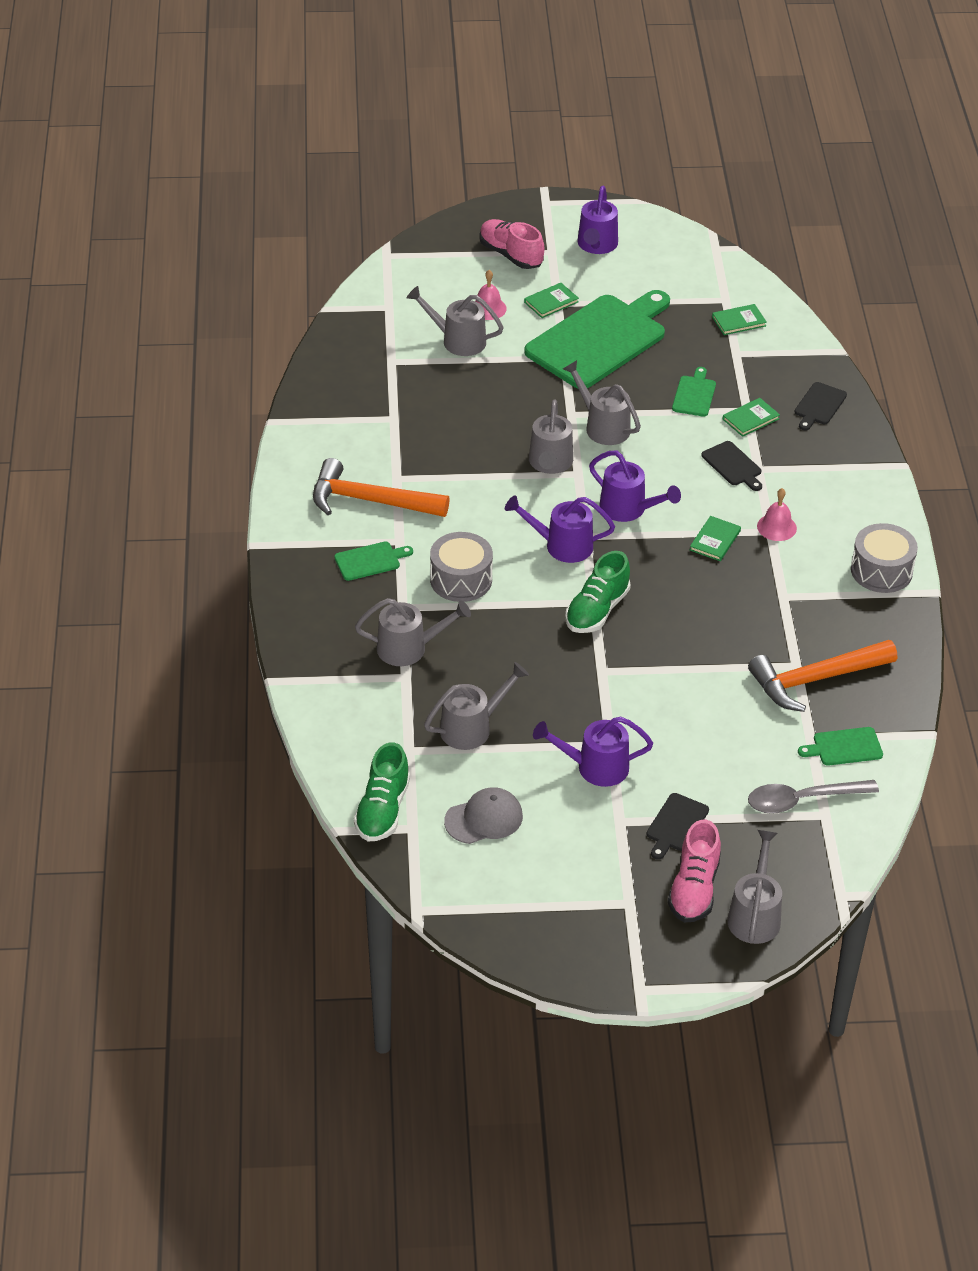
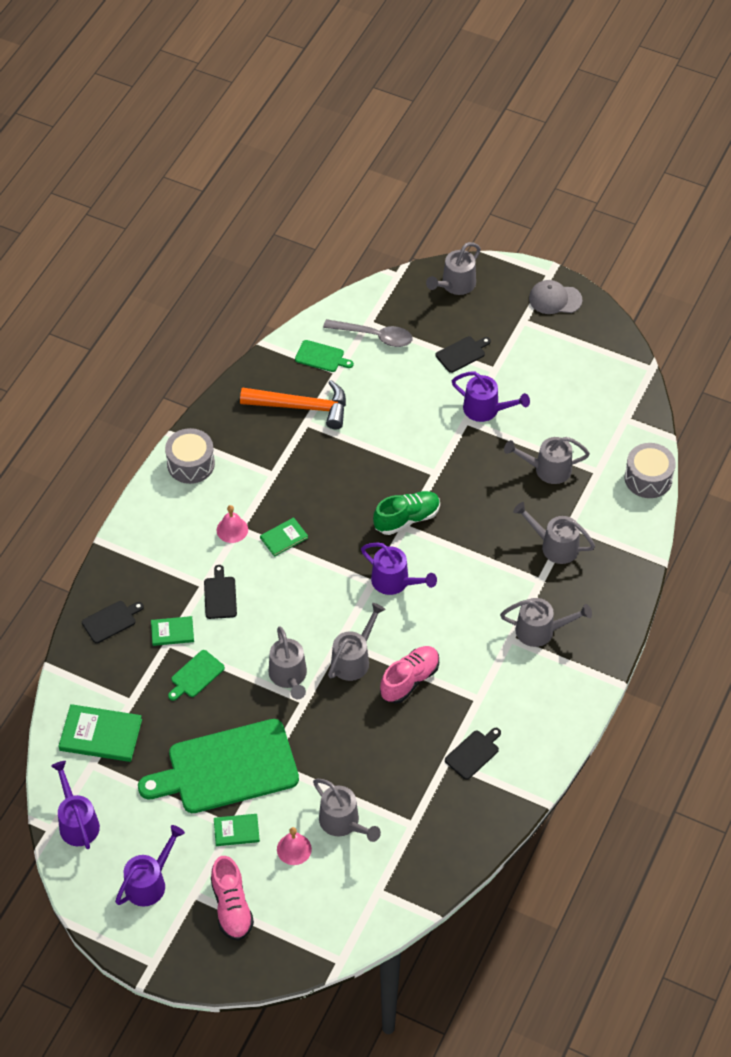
camera: 150 degrees left, 10 degrees up
orange hammer [313,458,450,517] -> none
green cutting board [334,541,413,581] -> grey watering can [500,598,592,647]
green shoe [354,742,410,841] -> none
grey drum [430,532,493,602] -> grey drum moved to [624,443,676,498]
grey cap [444,787,523,844] -> grey cap moved to [529,280,582,314]
purple watering can [589,451,681,522] -> purple watering can moved to [51,761,100,849]
pink shoe [668,820,721,922] -> pink shoe moved to [380,646,439,704]
green book [712,304,767,335] -> green book [58,704,142,762], size x1.72
none -> black cutting board [445,728,501,780]

